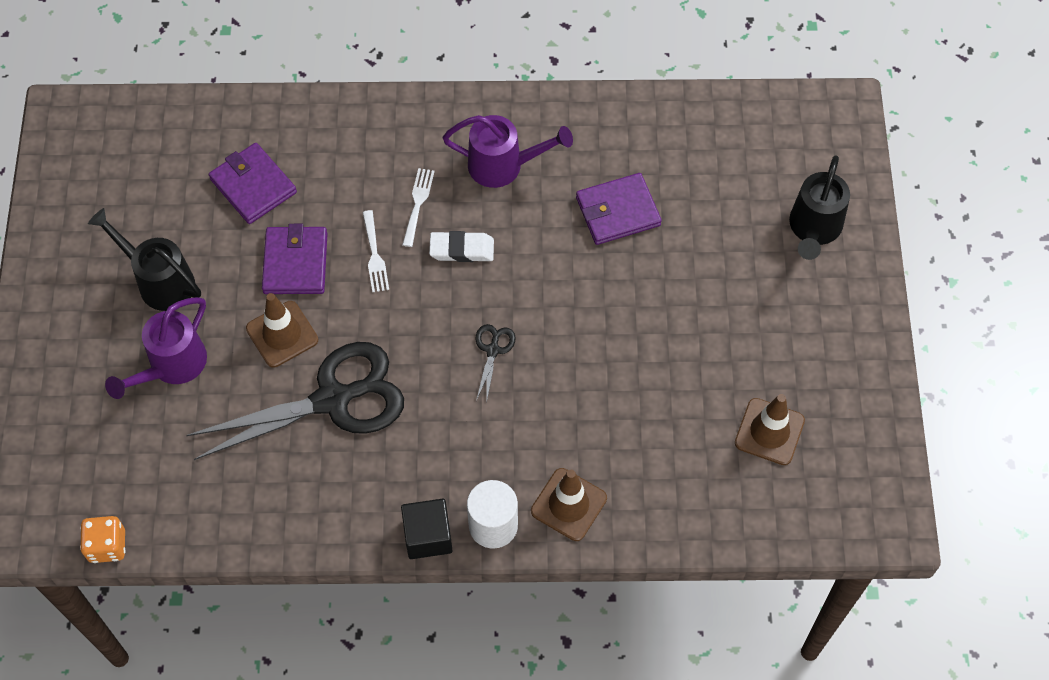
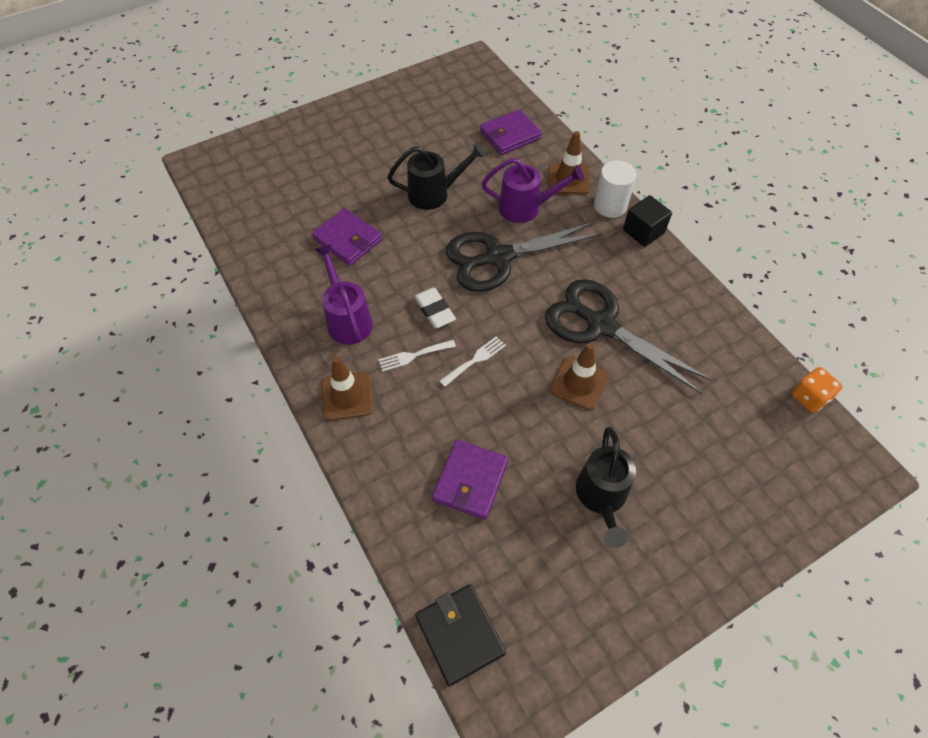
camera: 120 degrees left, 5 degrees down
purple watering can [105,297,207,399] -> purple watering can moved to [482,158,584,223]
purple wallet [262,224,328,294] -> purple wallet moved to [480,109,542,155]
black scissors [475,324,516,404] -> black scissors [446,222,603,292], size x2.47
brown traffic cone [735,394,805,465] -> brown traffic cone moved to [321,356,373,420]
black watering can [789,155,850,260] -> black watering can moved to [388,142,486,210]
none -> black wallet [415,584,506,686]

